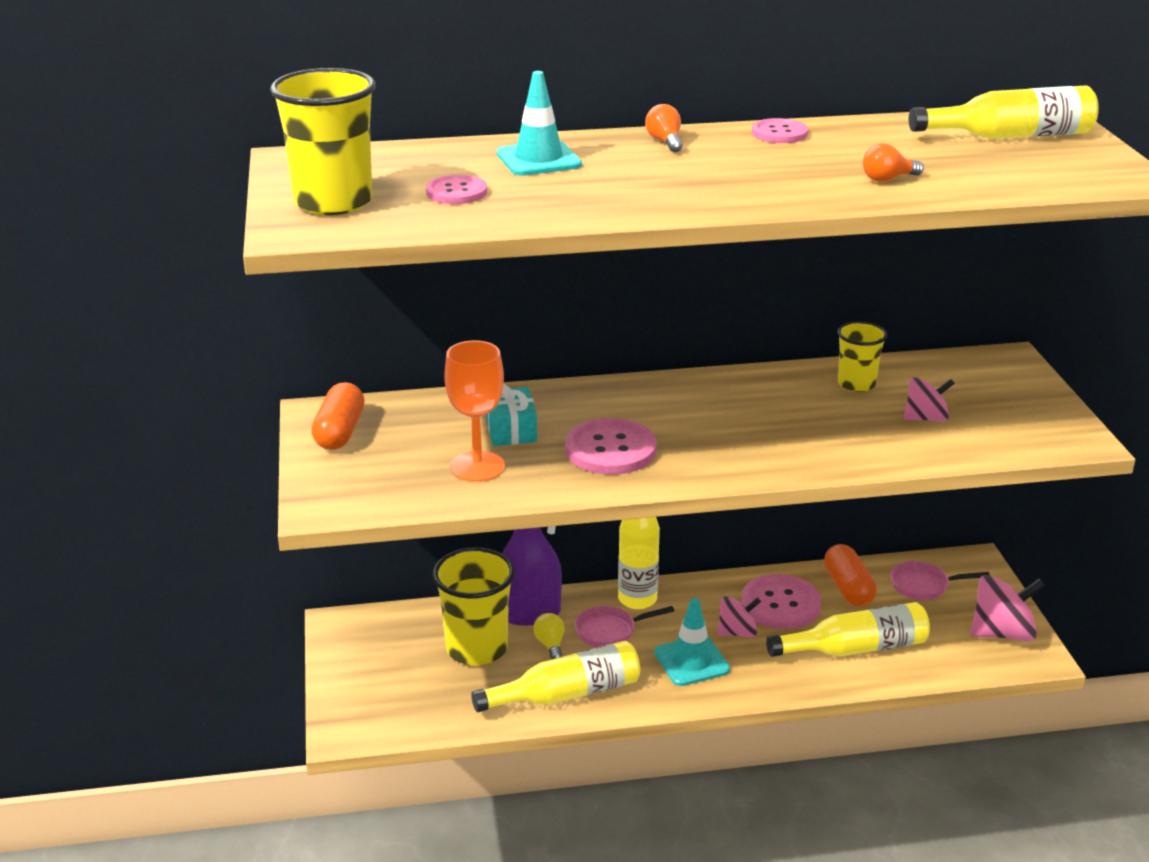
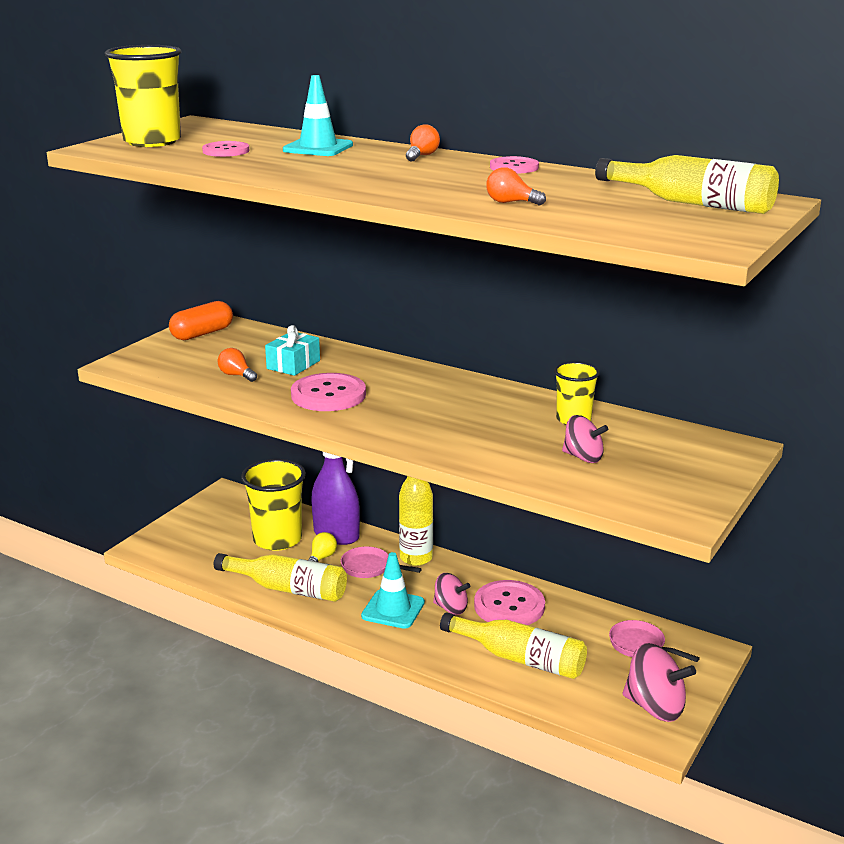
camera: 40 degrees right, 5 degrees down
orange goblet [444,340,505,482] -> orange light bulb [218,348,257,382]
orange capsule [824,544,877,607] -> none

